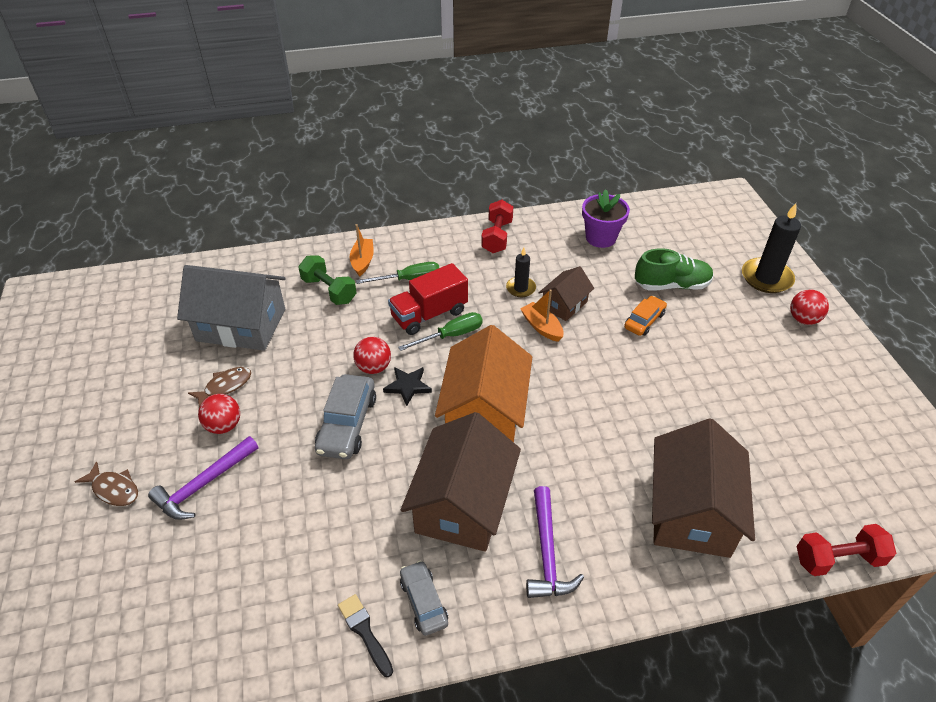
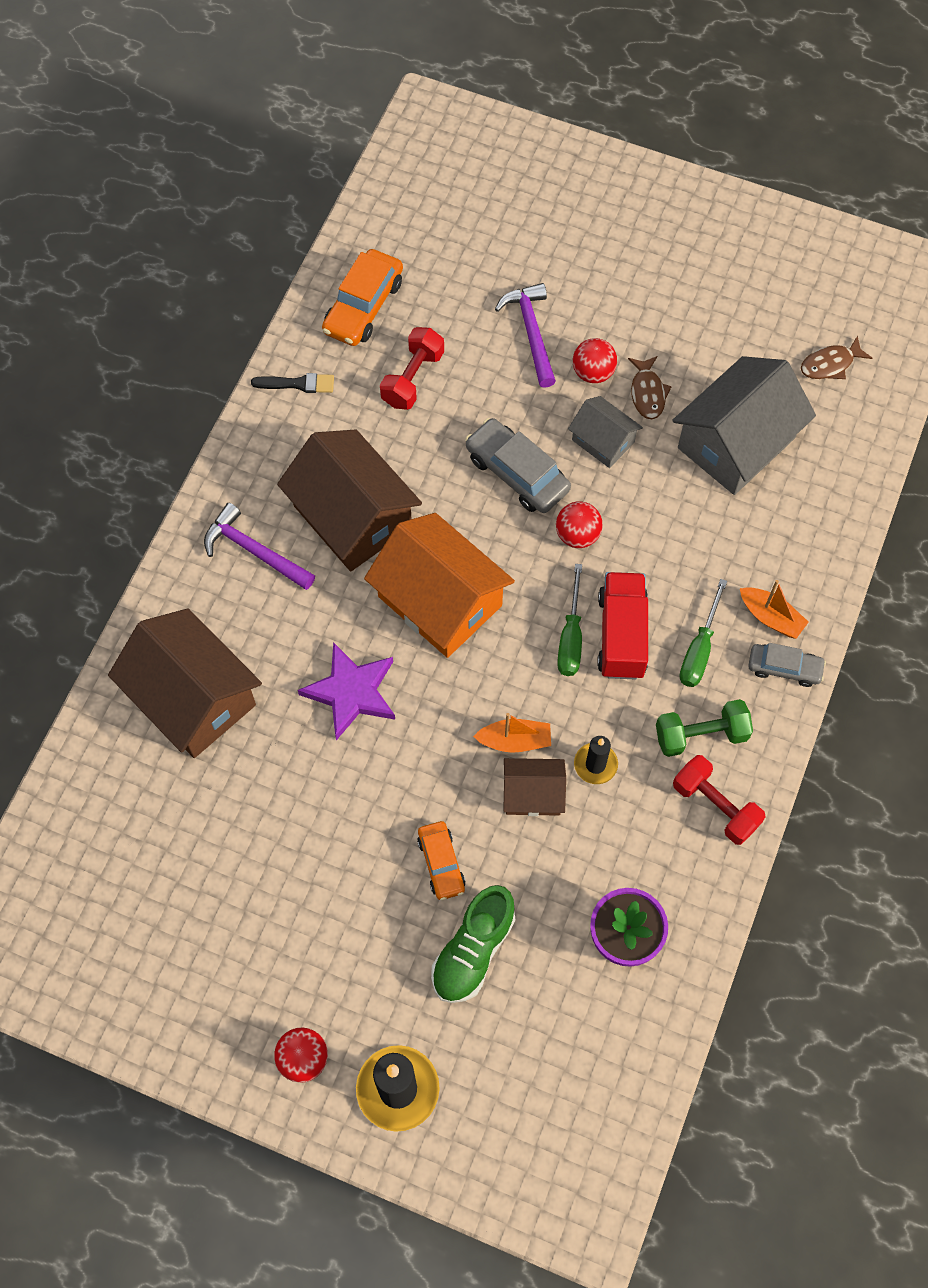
camera: 125 degrees right, 20 degrees up
brown fish [75,461,138,506] -> brown fish moved to [801,336,872,379]
green dumbbell [298,255,357,305] -> green dumbbell moved to [656,699,753,757]
black star [383,367,432,406] -> none
grey car [400,560,448,636] -> grey car moved to [748,643,826,687]
brown house [539,266,594,321] -> brown house turned 75 degrees counterclockwise [503,758,566,816]
red dumbbell [797,524,896,576] -> red dumbbell moved to [380,327,444,410]
none -> purple star [298,642,395,741]
none -> orange car [322,249,403,346]
none -> grey house [568,396,643,468]

